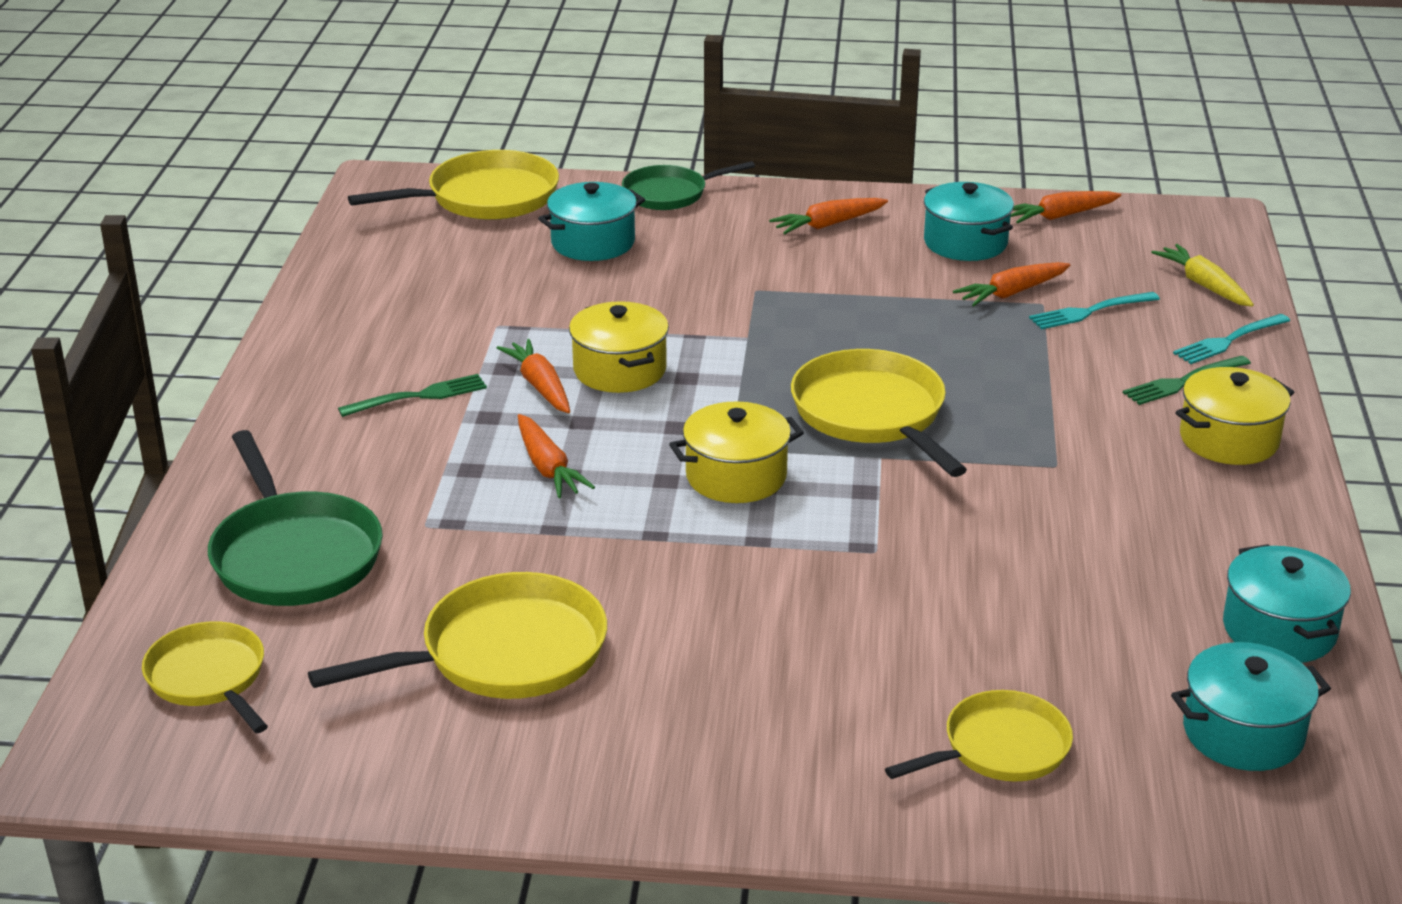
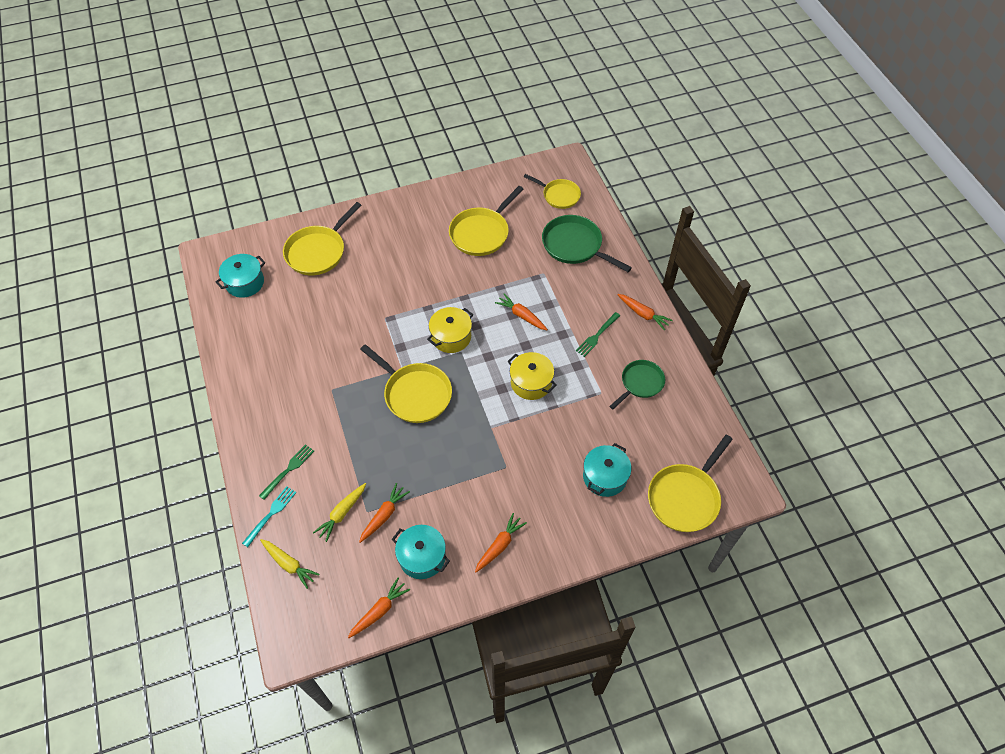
camera: 155 degrees right, 25 degrees up
orange carrot [497,339,570,413] -> orange carrot moved to [617,294,673,330]
green pan [622,161,755,210] -> green pan moved to [609,360,665,409]
yellow pan [885,690,1073,781] -> yellow pan [283,202,362,275], size x1.54
turquoise fork [1029,292,1160,330] -> yellow carrot [313,483,366,542]
yellow pot [1175,367,1294,465] -> none
turquoise pot [1223,544,1351,663] -> none

